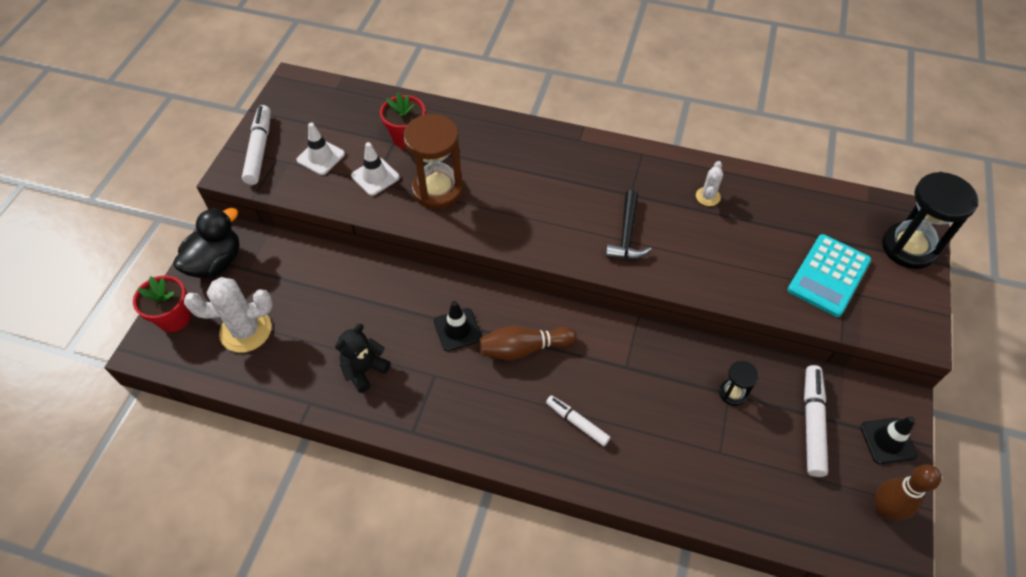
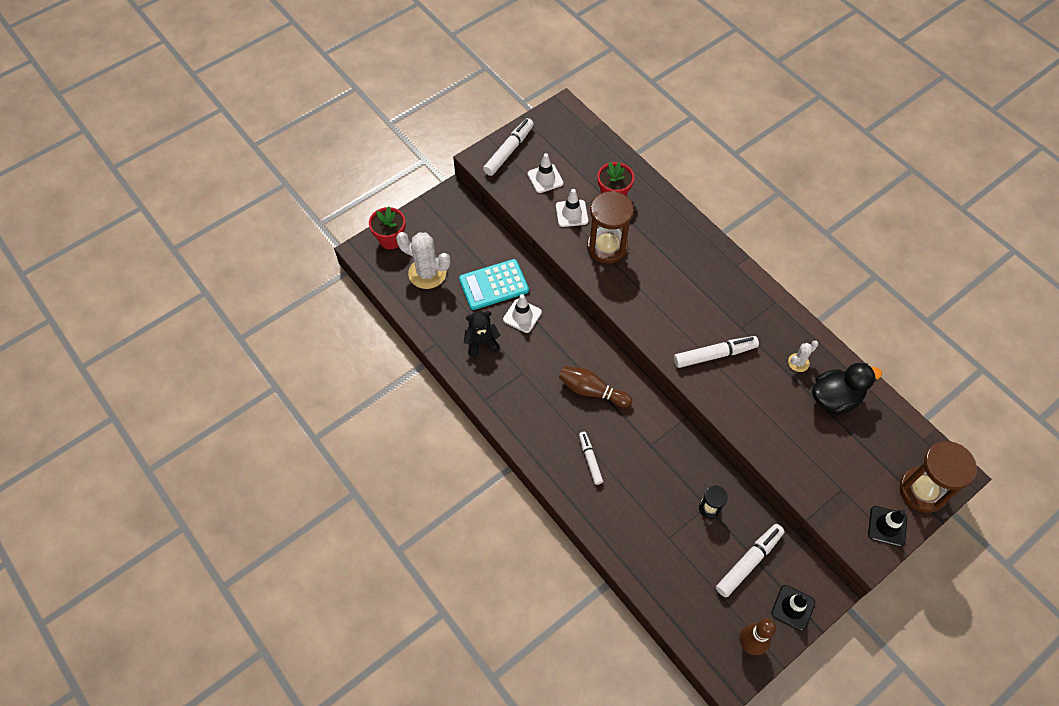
camera: 35 degrees right, 5 degrees up
black duck [173,208,240,278] -> black duck moved to [812,363,882,415]
black traffic cone [434,301,482,351] -> black traffic cone moved to [868,506,907,547]
black hammer [606,190,651,259] -> white marker [674,336,759,368]
turquoise calculator [787,234,871,317] -> turquoise calculator moved to [459,259,529,310]
black hourglass [882,172,979,269] -> brown hourglass [900,441,977,513]
none -> white traffic cone [503,294,542,333]

